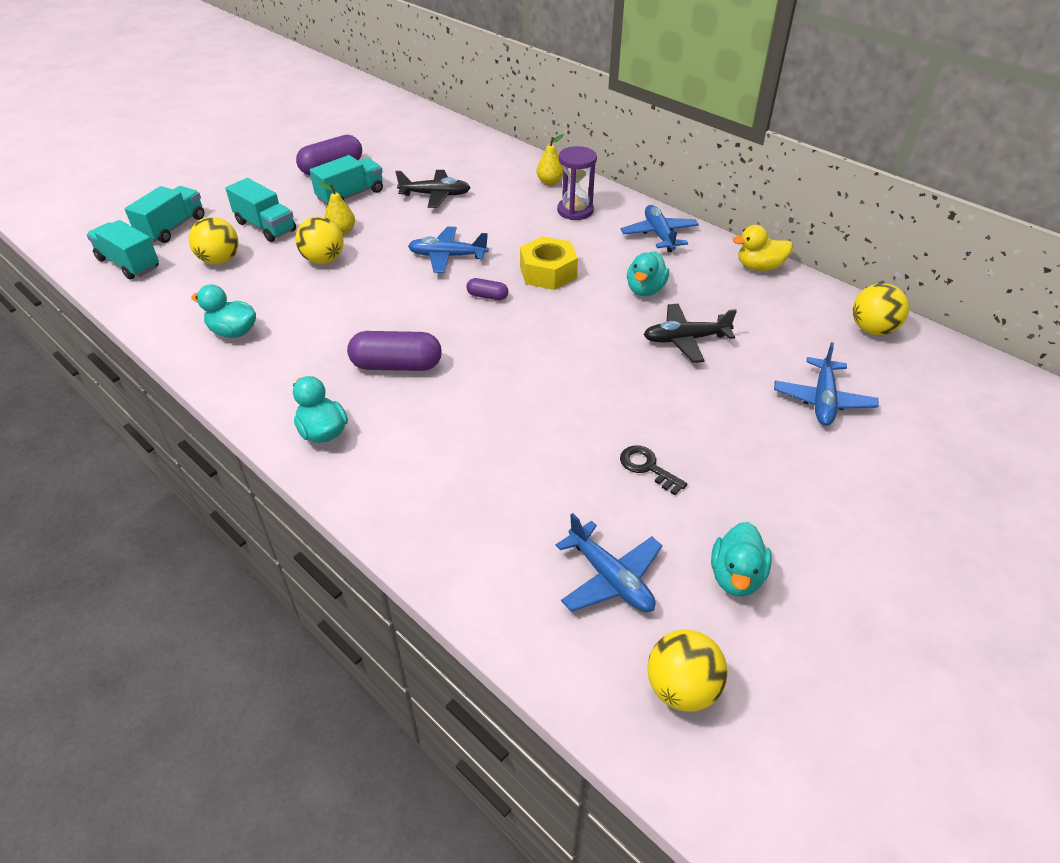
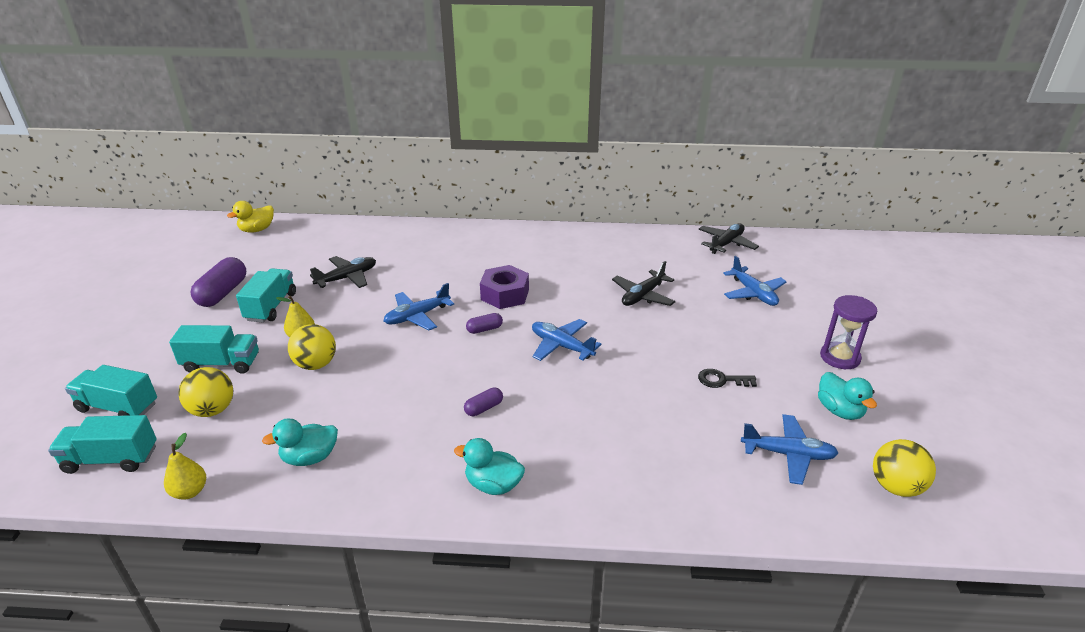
camera: 40 degrees left, 10 degrees down
turquoise truck [125,186,204,243] -> turquoise truck turned 60 degrees counterclockwise [65,365,157,416]
purple capsule [347,331,442,371] -> purple capsule [464,388,503,416], size x0.51
yellow nut [520,236,578,290] -> purple nut [480,265,529,309]
yellow pear [536,134,564,185] -> yellow pear moved to [164,433,206,500]
purple hourglass [557,146,597,220] -> purple hourglass moved to [820,295,877,369]
blue plane [621,205,699,252] -> blue plane moved to [532,319,601,361]
turquoise duck [627,251,669,296] -> none
yellow duck [732,225,792,271] -> yellow duck moved to [227,201,274,233]
yellow ball [853,283,909,335] -> black plane [698,223,759,254]

